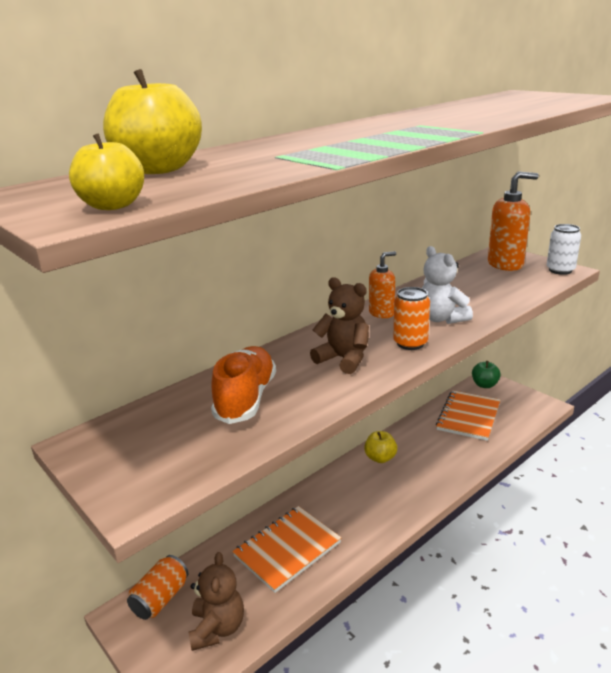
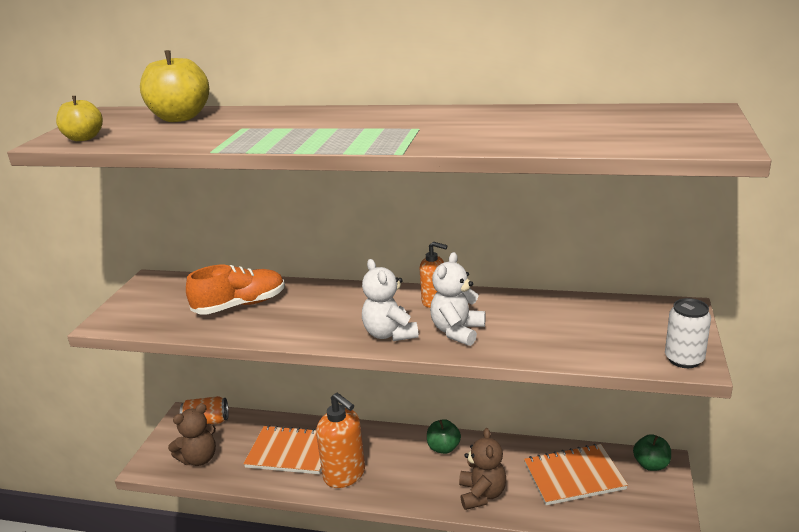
camera: 55 degrees right, 0 degrees up
brown teddy bear [310,277,369,374] -> brown teddy bear moved to [459,428,506,510]
yellow apple [364,431,397,463] -> green apple [427,419,461,454]
orange can [393,287,430,350] -> white teddy bear [362,259,419,341]
orange soap dispenser [488,171,539,271] -> orange soap dispenser moved to [316,393,365,488]

